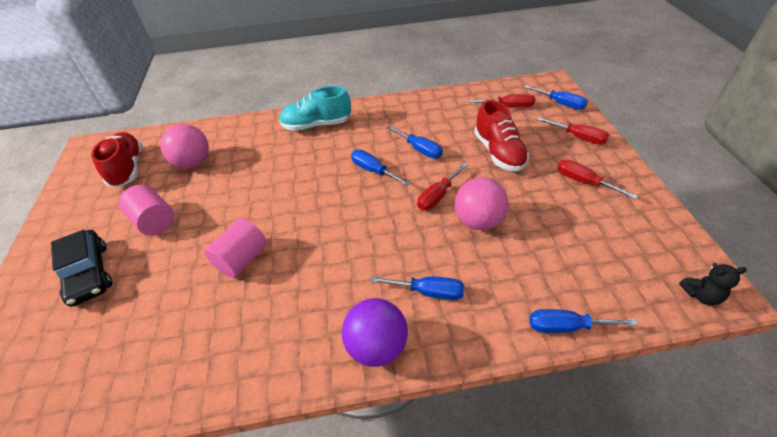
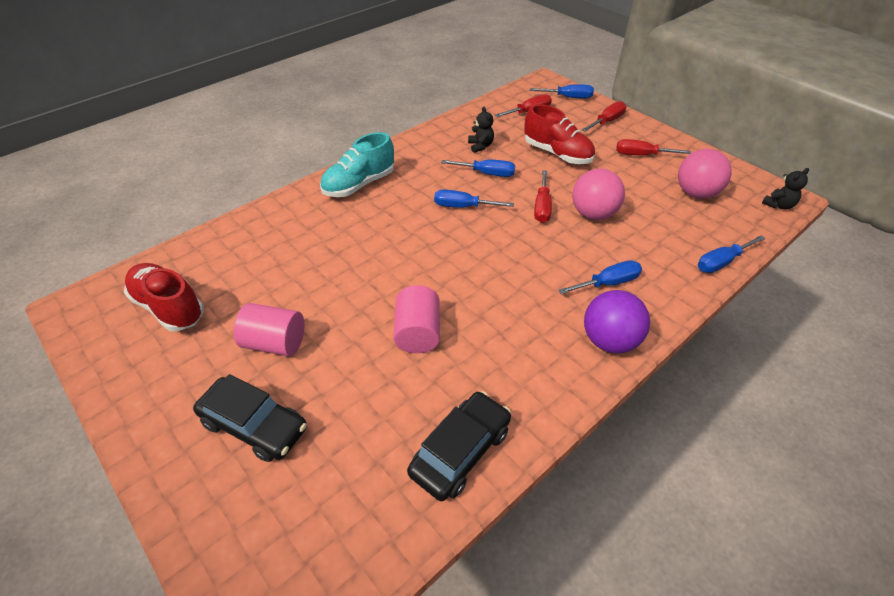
camera: 35 degrees left, 0 degrees up
pink ball [160,124,209,168] -> pink ball moved to [678,149,732,199]
red screwdriver [537,118,609,144] -> red screwdriver turned 45 degrees counterclockwise [582,101,626,132]
none -> black car [407,391,511,501]
none -> black teddy bear [468,107,494,153]

